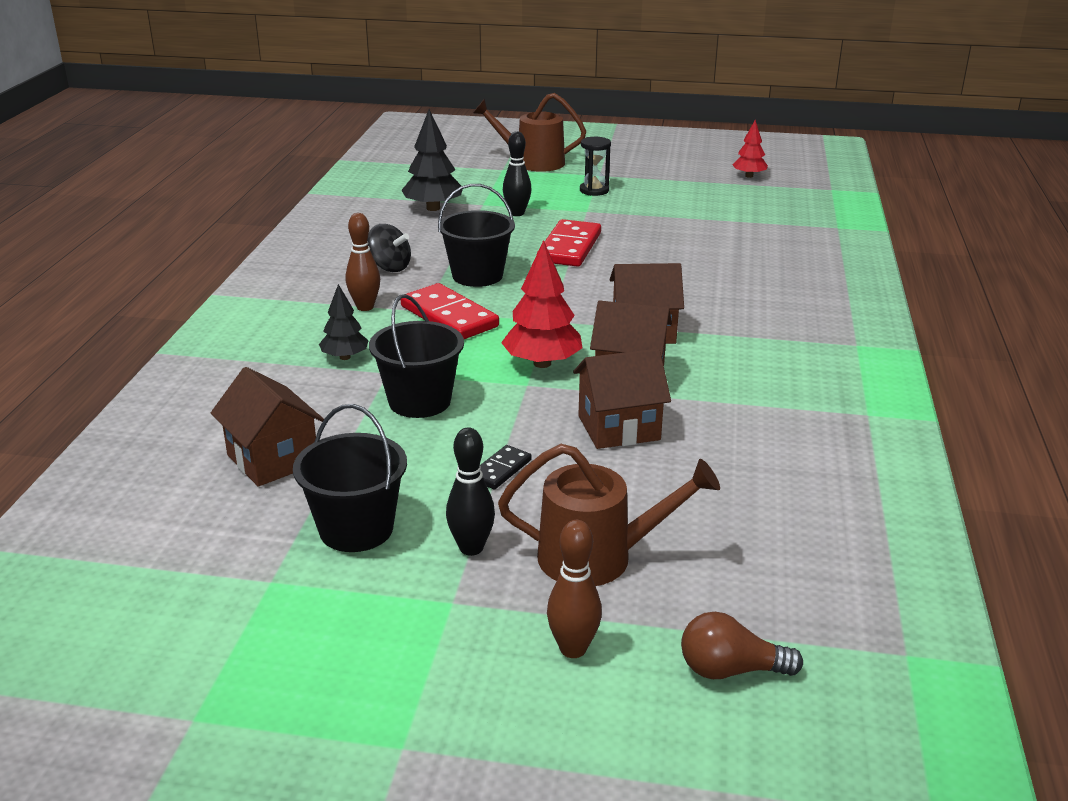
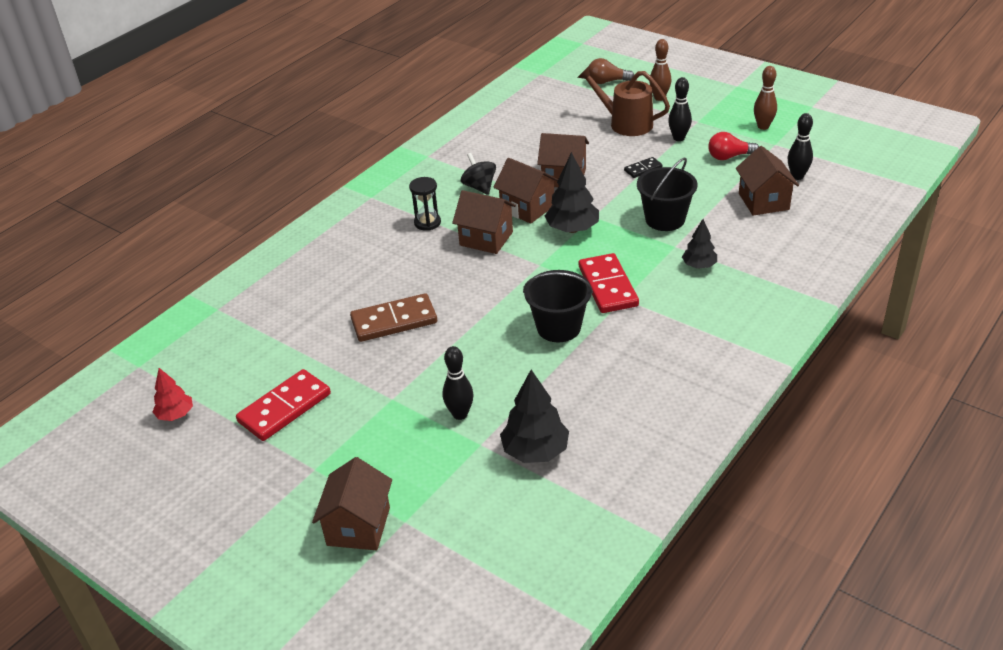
camera: 150 degrees left, 10 degrees up
black bucket [293,404,407,552] -> red light bulb [708,132,759,160]
brown bowling pin [346,213,380,311] -> brown bowling pin moved to [754,66,777,130]
black spinning top [368,224,411,272] -> black spinning top moved to [461,153,496,195]
brown watering can [473,93,586,172] -> brown house [312,457,392,550]
red tree [501,240,582,368] -> black tree [545,152,599,233]
red domino [537,219,601,267] -> red domino moved to [236,369,331,441]
black hourglass [580,137,611,196] -> black hourglass moved to [409,177,441,231]
brown light bulb [681,612,803,679] -> brown light bulb turned 150 degrees clockwise [589,58,634,84]
none -> brown domino [350,293,437,342]
none -> black bowling pin [788,113,813,180]

